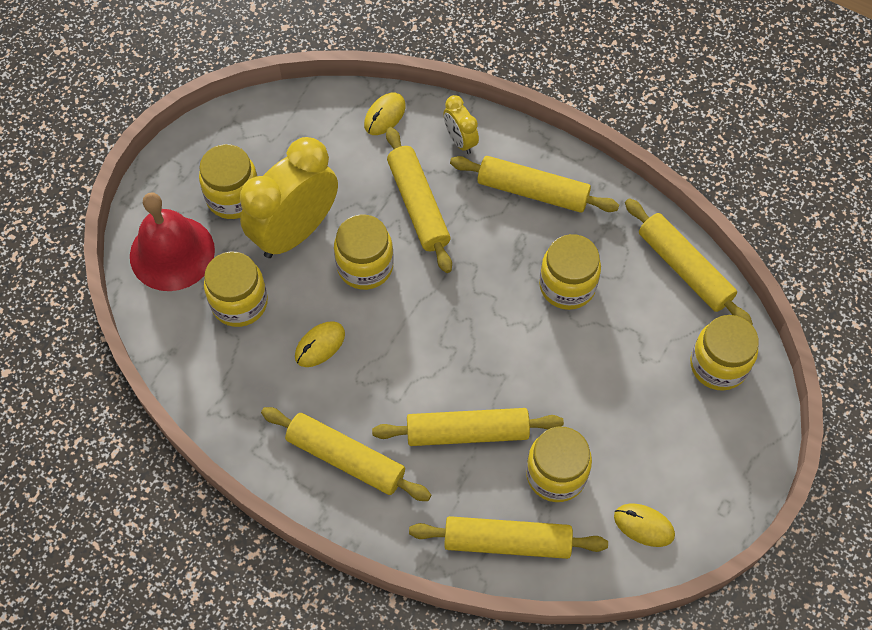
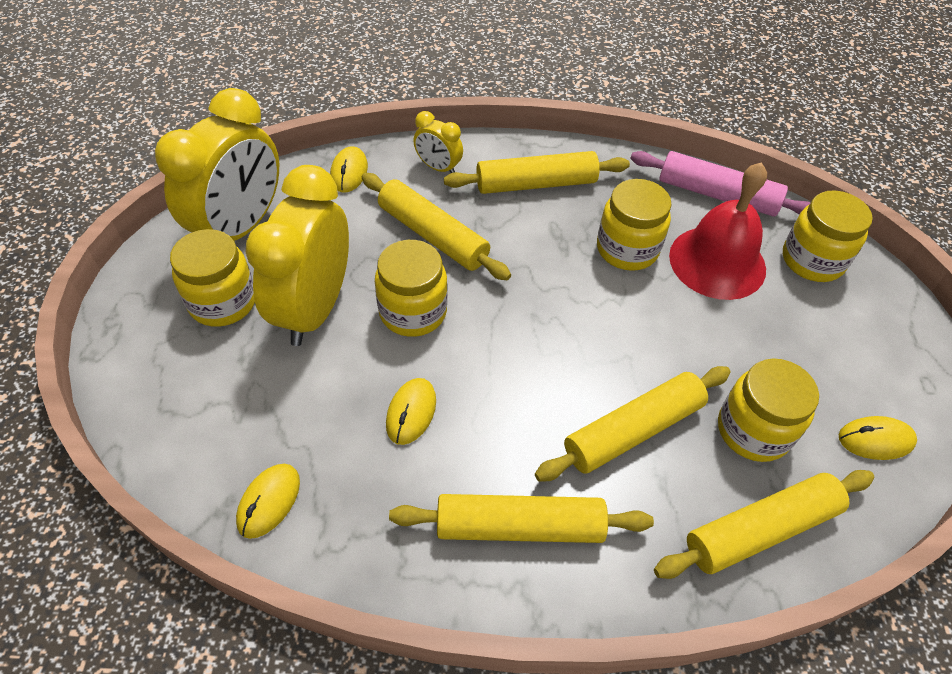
camera: 30 degrees left, 10 degrees down
red bell [130,192,215,291] -> red bell moved to [669,162,767,300]
yellow jar [204,252,268,327] -> none
yellow rolling pin [625,198,753,325] -> pink rolling pin [630,151,811,217]
none -> yellow clock [155,88,279,241]
none -> yellow mouse [236,464,300,539]

